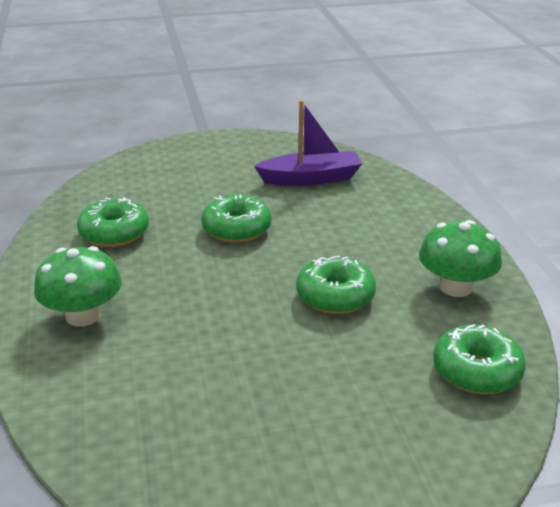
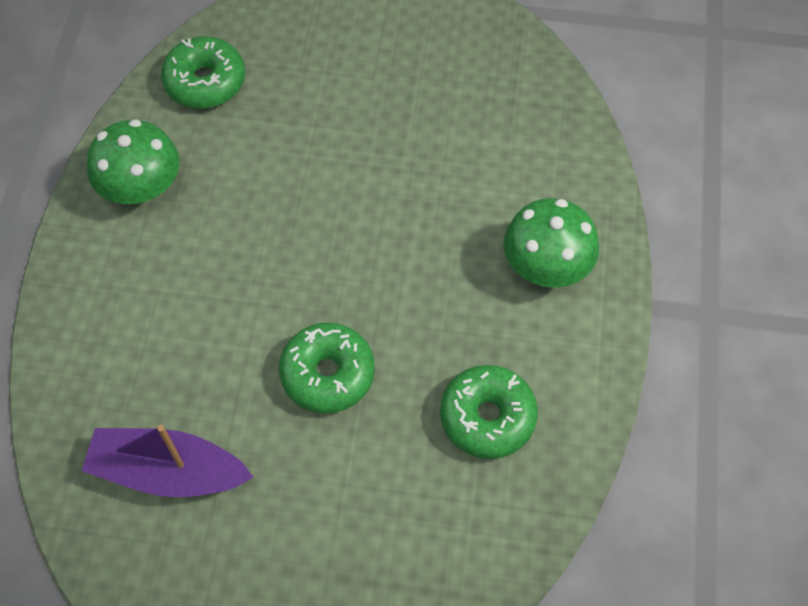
camera: 160 degrees left, 30 degrees up
green donut [296,256,376,314] -> none

